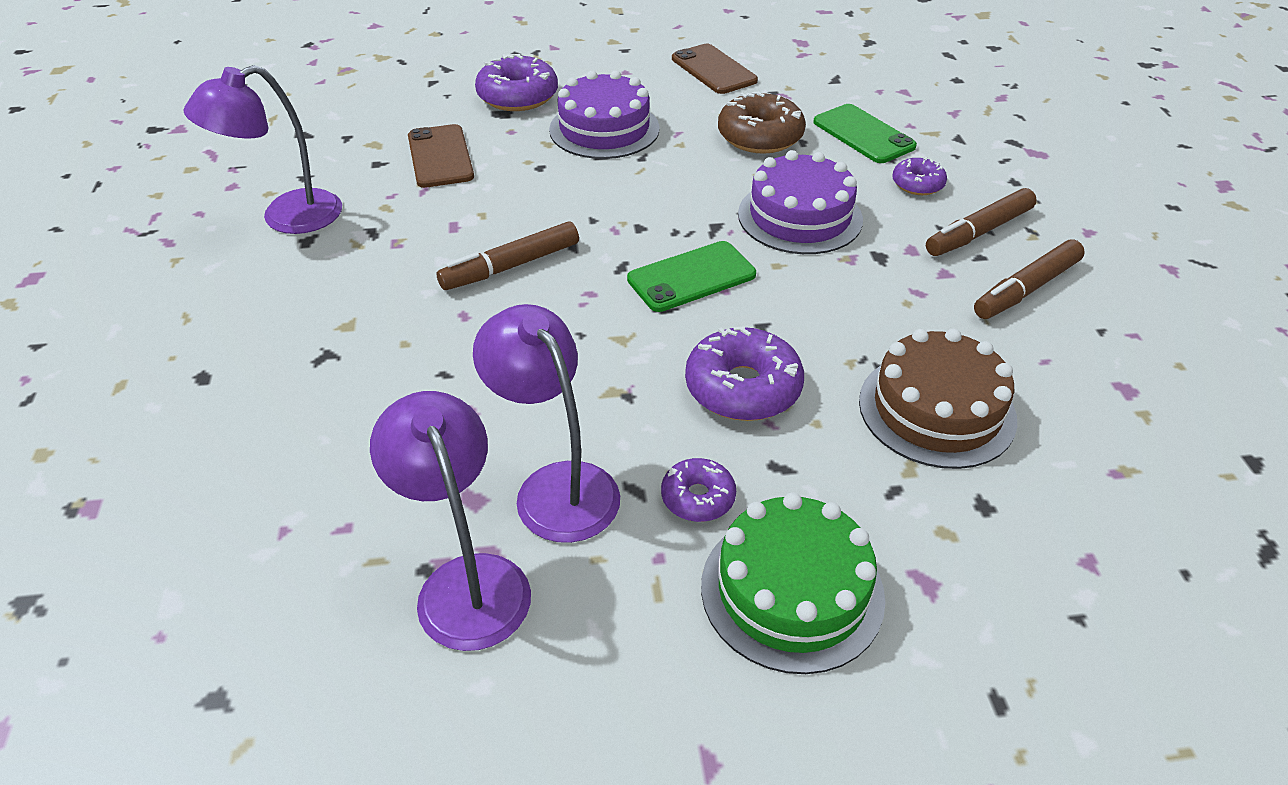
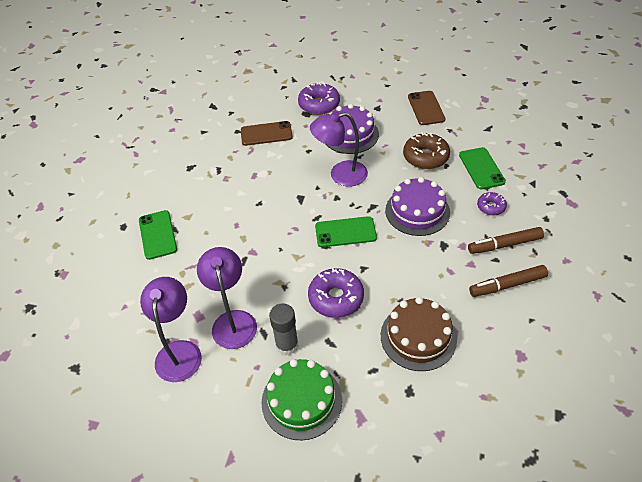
camera: 25 degrees right, 5 degrees up
purple lamp [183,65,342,234] -> purple lamp moved to [310,111,368,187]
brown phone [408,124,474,188] -> brown phone turned 75 degrees clockwise [241,121,293,146]
brown marker [437,222,579,290] -> none
purple donut [661,458,736,522] -> grey glue stick [269,303,299,356]
none -> green phone [139,210,177,260]

